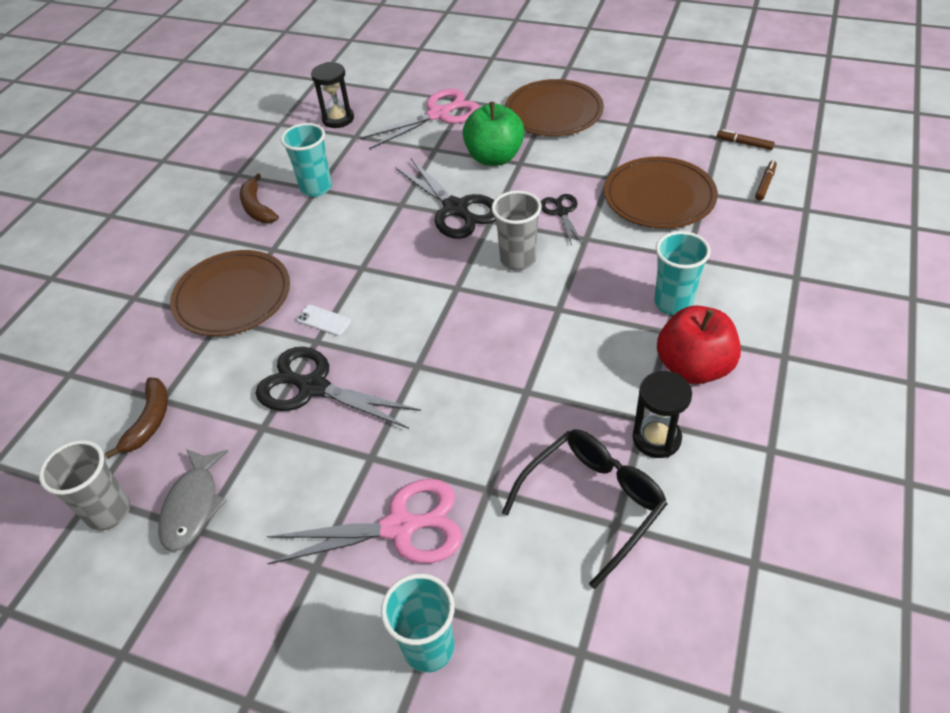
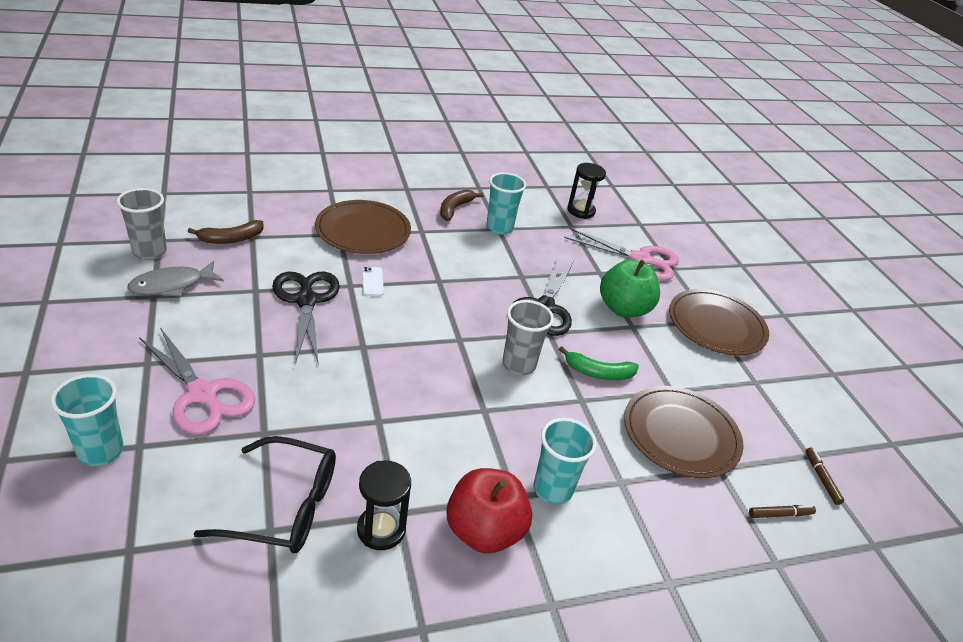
camera: 45 degrees right, 10 degrees down
black scissors [541,194,583,246] -> green banana [559,346,639,380]

